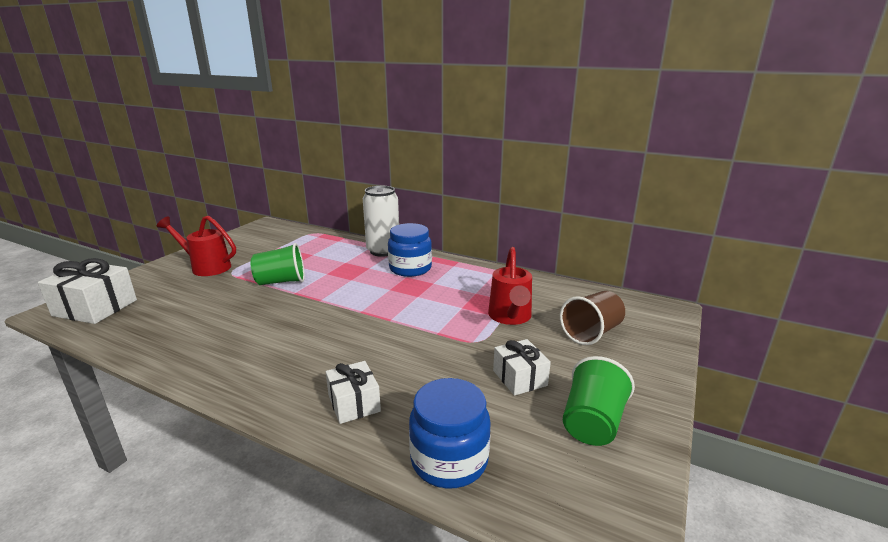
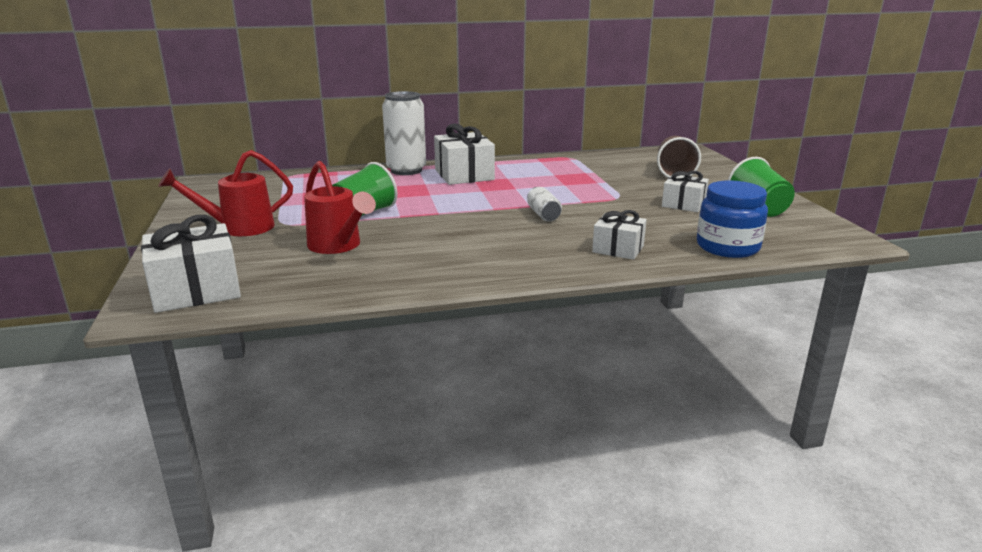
camera: 40 degrees left, 0 degrees up
blue jar [388,223,432,277] -> white gift [434,124,495,185]
red watering can [488,247,532,325] -> red watering can moved to [304,161,376,254]
none -> white can [527,187,562,222]

